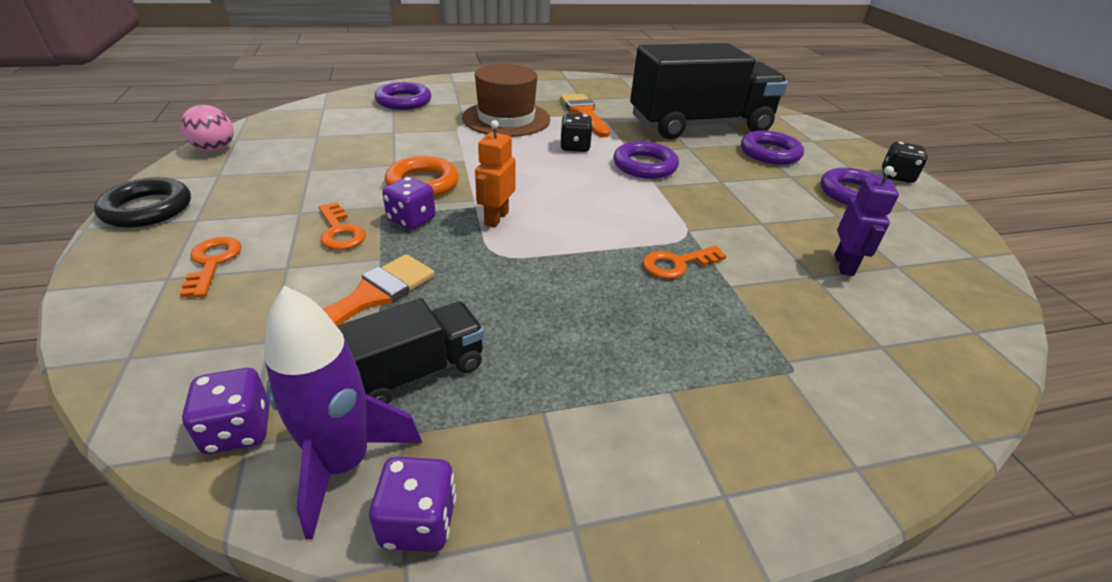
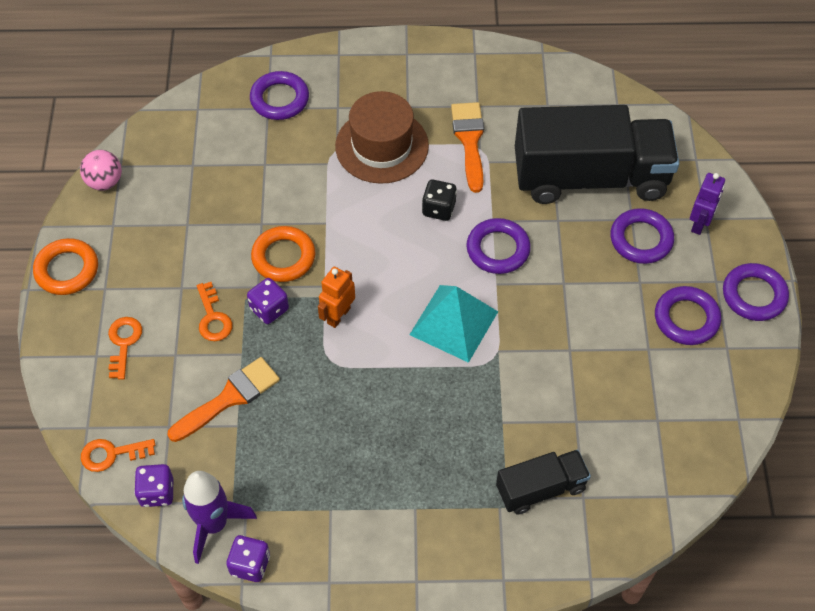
camera: 15 degrees right, 20 degrees up
black ring [94,177,191,228] -> orange ring [33,238,98,295]
black truck [337,298,484,404] -> black truck moved to [496,449,591,515]
orange key [643,246,726,279] -> orange key moved to [81,439,155,472]
purple robot [835,166,899,276] -> purple robot moved to [690,173,725,235]
black dice [882,142,928,183] -> purple ring [723,263,789,321]
none -> turquoise pyramid [409,285,498,363]

